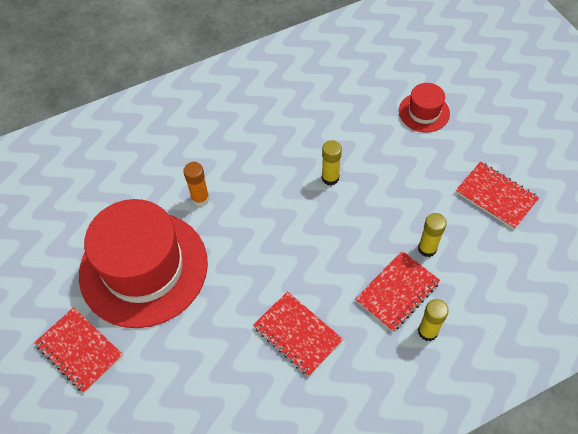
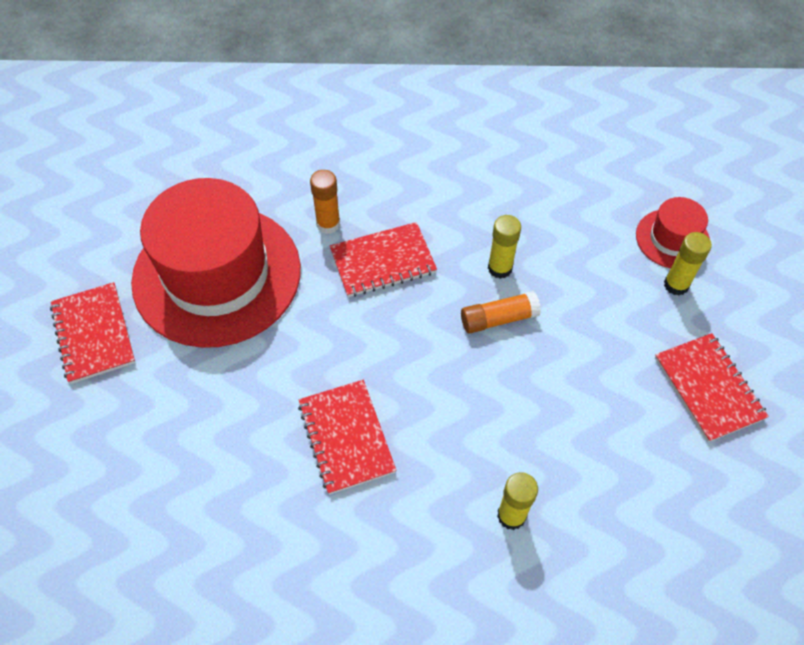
camera: 25 degrees right, 0 degrees up
red notebook [355,251,440,332] -> red notebook moved to [330,222,437,297]
yellow glue stick [418,213,447,257] -> yellow glue stick moved to [664,232,712,296]
none -> orange glue stick [461,291,541,334]

